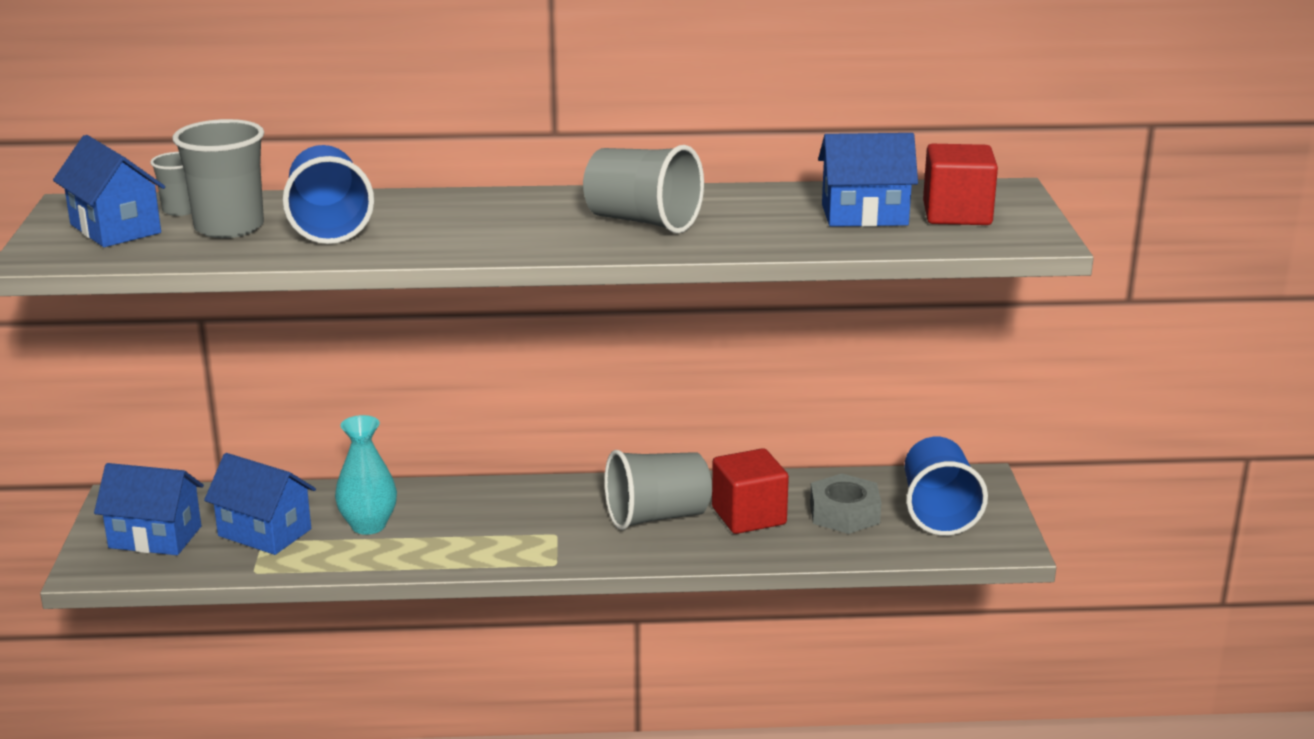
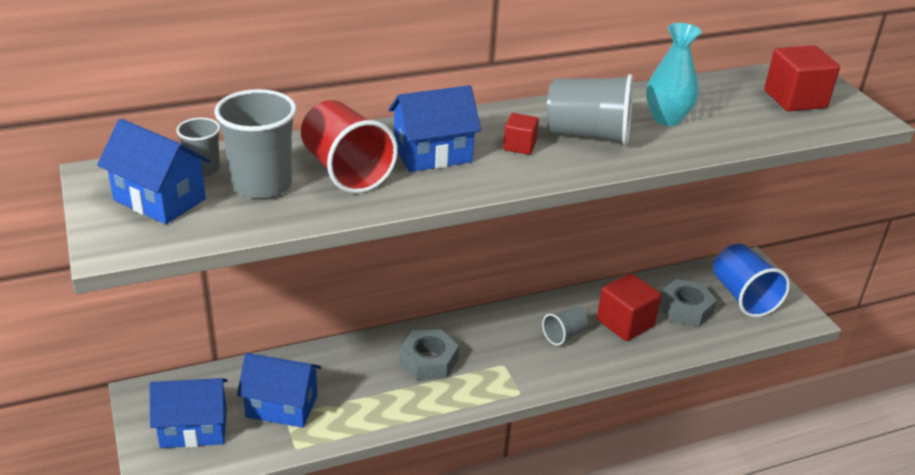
camera: 20 degrees left, 10 degrees up
blue cup [283,145,374,244] -> red cup [301,100,398,193]
turquoise vase [335,415,397,535] -> turquoise vase moved to [646,23,701,126]
grey cup [605,450,712,530] -> grey cup [542,307,588,346], size x0.55
blue house [818,133,918,227] -> blue house moved to [388,85,481,172]
none -> grey nut [399,329,459,380]
none -> red cube [503,113,539,155]

